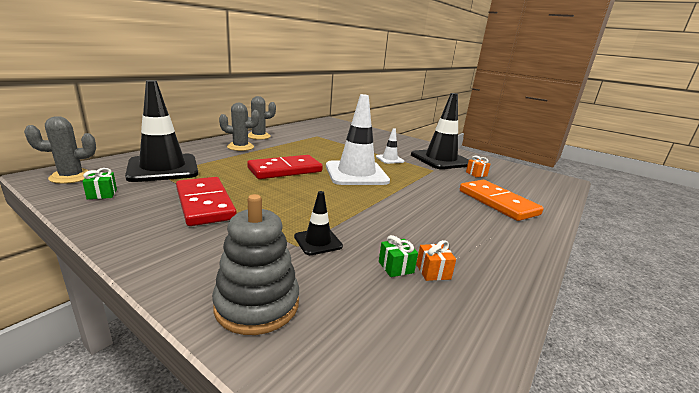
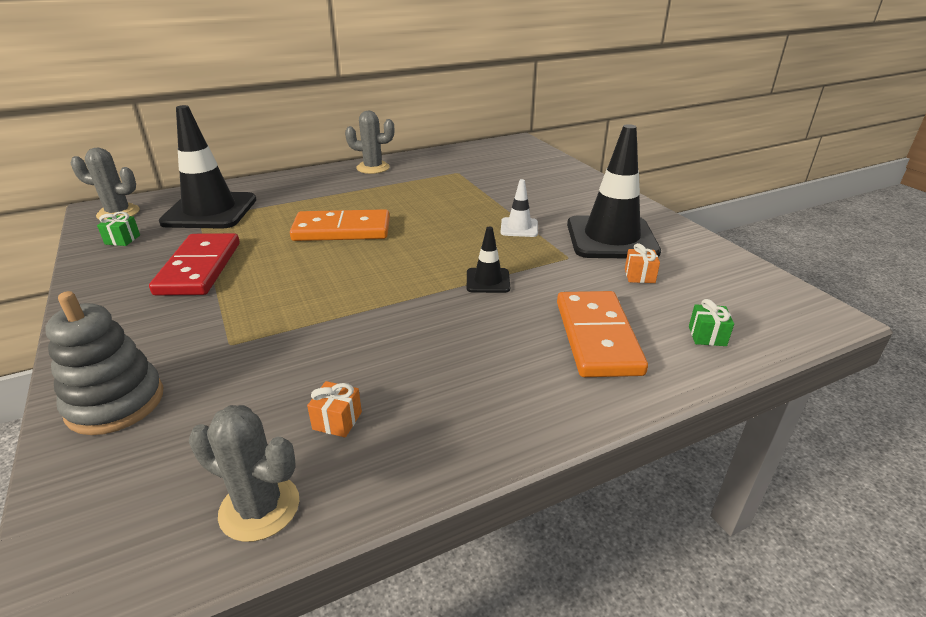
camera: 30 degrees right, 10 degrees up
grey cactus [219,103,260,151] -> grey cactus moved to [189,405,299,542]
red domino [247,155,323,179] -> orange domino [290,209,390,241]
black traffic cone [294,191,343,255] -> black traffic cone moved to [467,226,510,293]
white traffic cone [326,94,390,185] -> none
green gift [379,235,418,277] -> green gift moved to [689,299,734,346]

